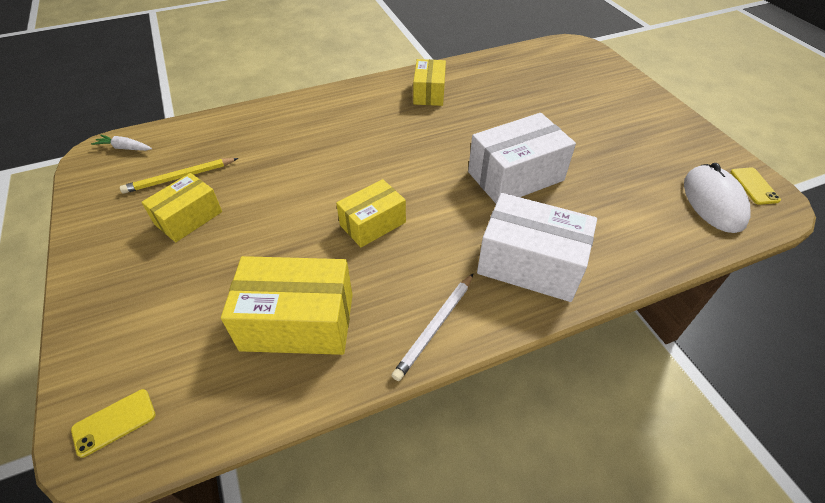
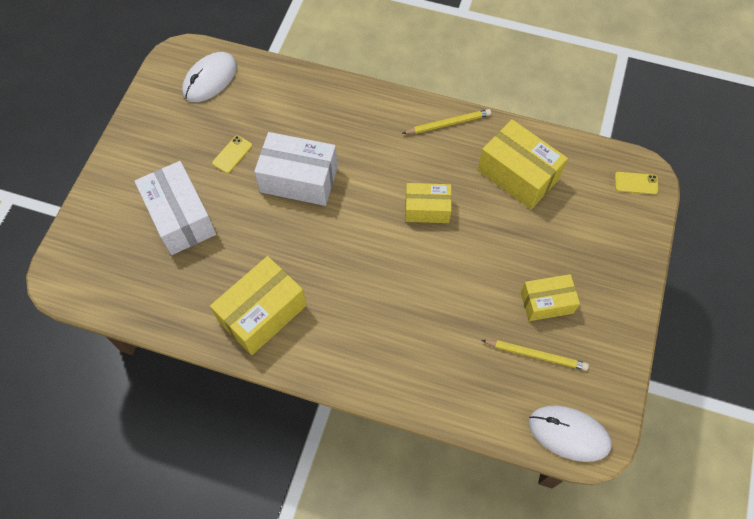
camera: 140 degrees left, 15 degrees up
white carrot [91,135,152,151] -> white mouse [529,405,611,462]
white pencil [391,274,473,381] -> yellow pencil [402,109,491,134]
yellow box [413,59,446,106] -> yellow box [210,256,307,355], size x1.58
white box [477,193,597,302] -> white box moved to [135,161,216,255]
yellow phone [730,167,781,205] -> yellow phone moved to [212,135,252,173]

